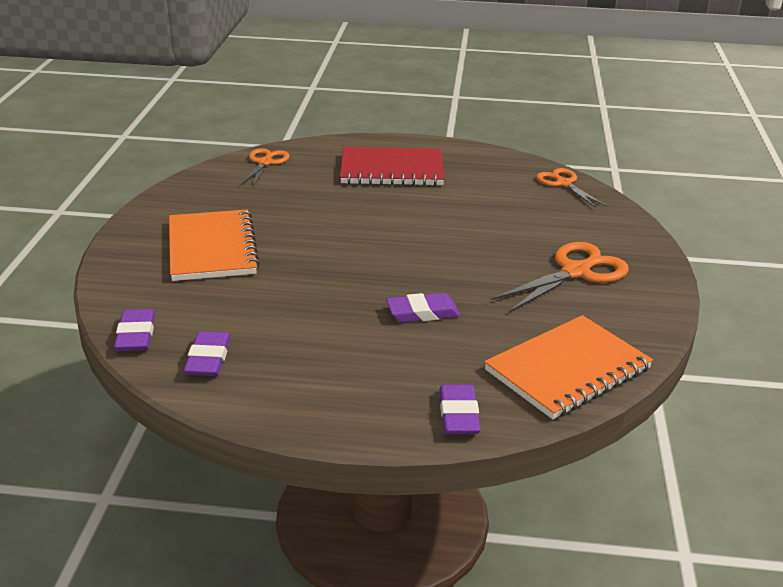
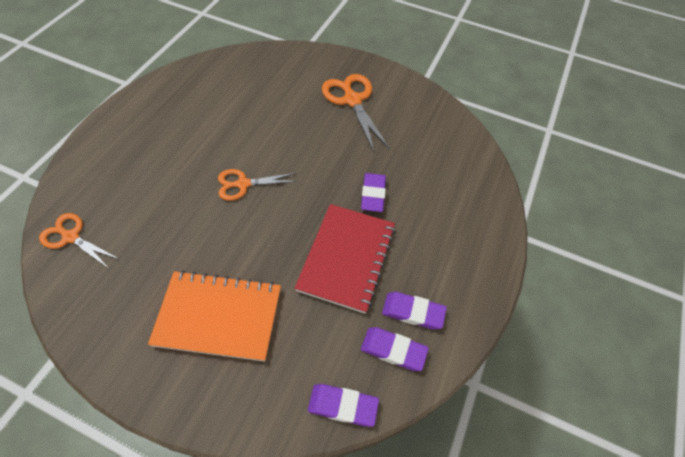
camera: 75 degrees left, 25 degrees up
red notebook [340,147,444,186] -> red notebook moved to [295,204,395,314]
purple eraser [439,385,481,434] -> purple eraser moved to [382,292,447,330]
orange notebook [484,315,653,419] -> none
orange scissors [536,168,607,208] -> orange scissors moved to [218,169,298,201]

